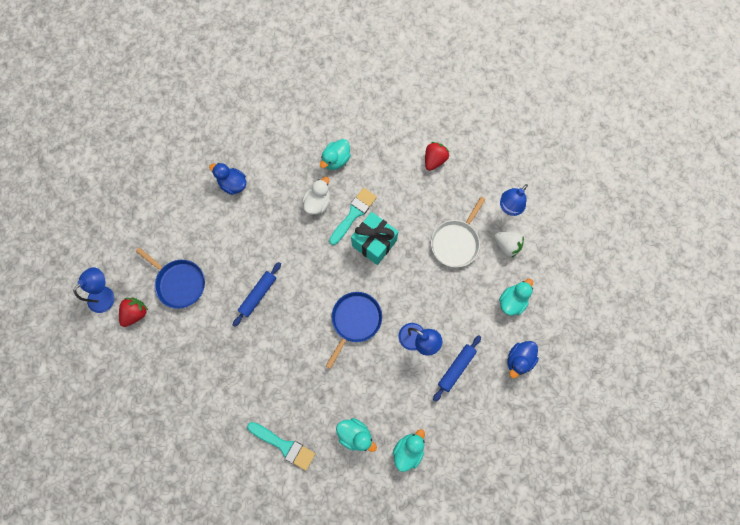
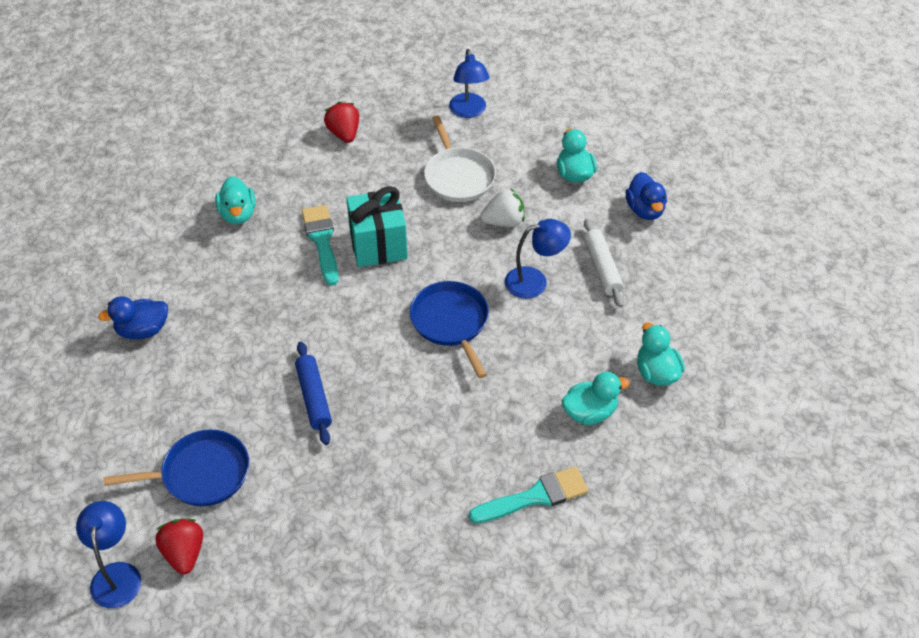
camera: 50 degrees left, 25 degrees down
white duck [302,177,330,215] -> none
blue rolling pin [433,335,481,402] -> white rolling pin [584,219,624,308]
white strawberry [494,232,524,257] -> white strawberry moved to [480,189,525,227]

